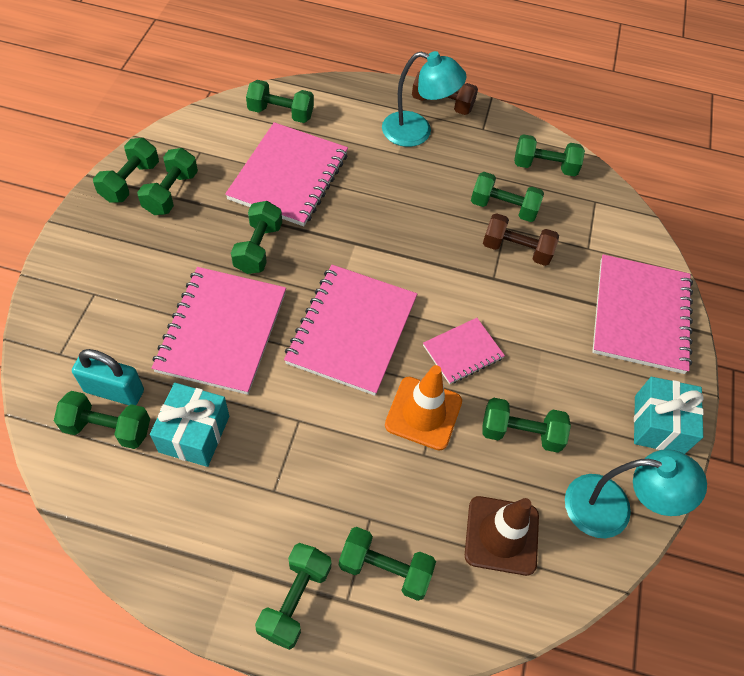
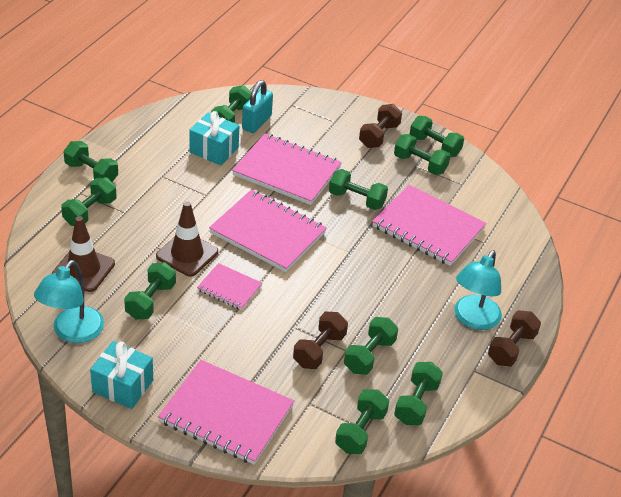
camera: 105 degrees right, 15 degrees down
green dumbbell [246,80,314,123] -> green dumbbell moved to [335,389,389,454]
orange traffic cone [385,365,462,451] -> brown traffic cone [156,201,218,277]
pink notebook [423,318,505,384] -> pink notebook turned 45 degrees counterclockwise [197,263,262,310]
none -> brown dumbbell [359,104,402,148]

